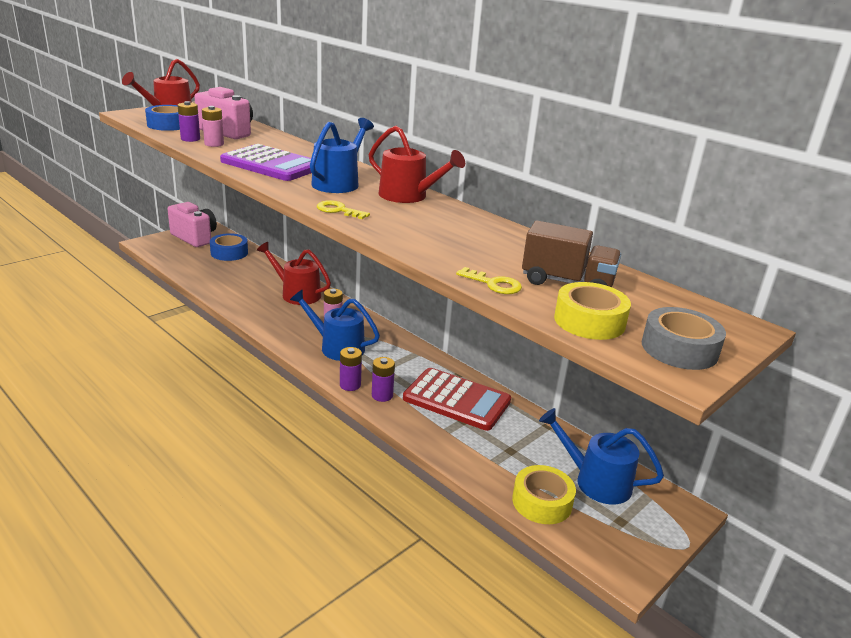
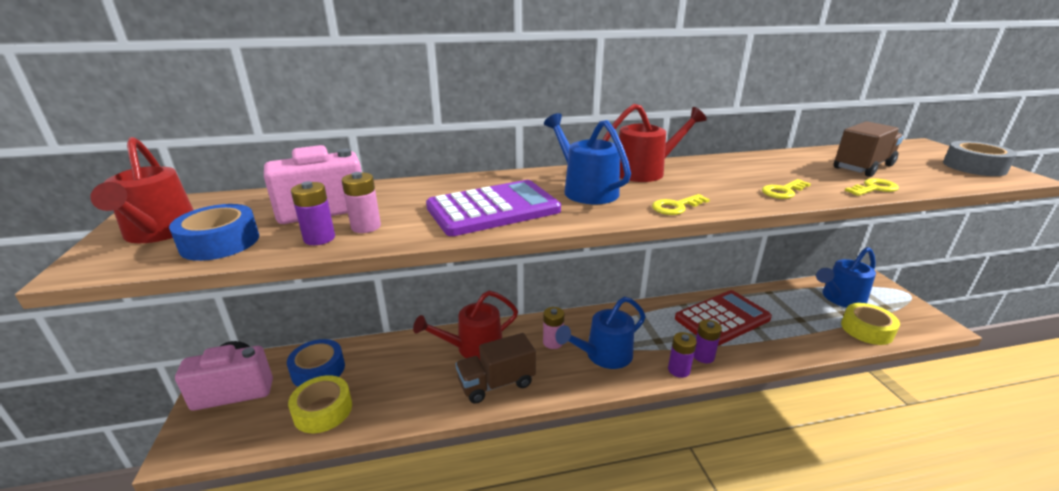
camera: 55 degrees left, 0 degrees up
yellow tape [554,282,631,340] -> yellow tape moved to [288,375,352,433]
none -> brown truck [456,333,536,404]
none -> yellow key [762,179,811,199]

